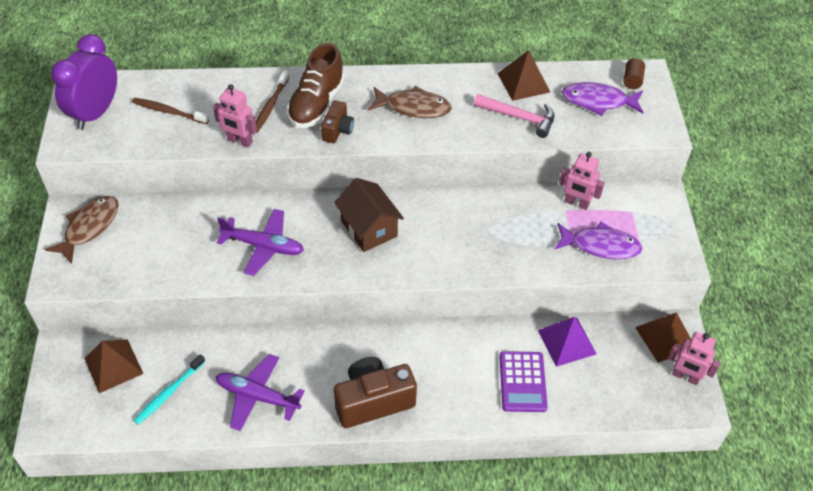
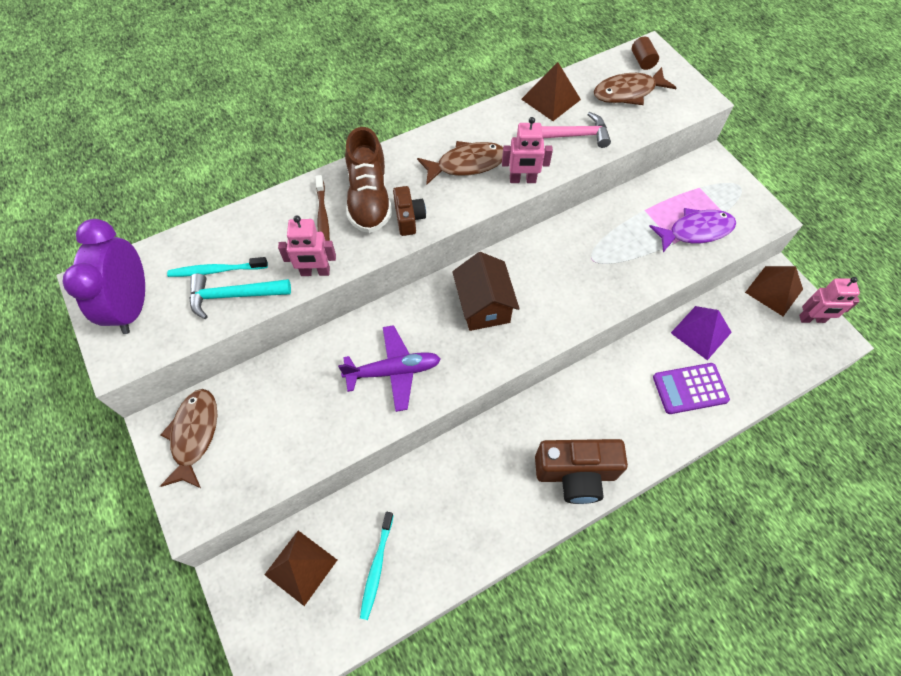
camera: 25 degrees left, 10 degrees up
brown toothbrush [132,98,209,124] -> turquoise toothbrush [167,257,268,277]
purple plane [216,354,305,431] -> none
brown house [334,178,404,252] -> brown house turned 45 degrees clockwise [452,252,520,331]
brown camera [334,357,417,428] -> brown camera turned 135 degrees counterclockwise [535,439,628,504]
purple calculator [499,351,548,412] -> purple calculator turned 105 degrees clockwise [653,363,730,414]
pink robot [559,152,605,210] -> pink robot moved to [502,117,553,183]
purple fish [562,82,644,116] -> brown fish [594,67,677,105]
none -> turquoise hammer [189,274,291,319]

